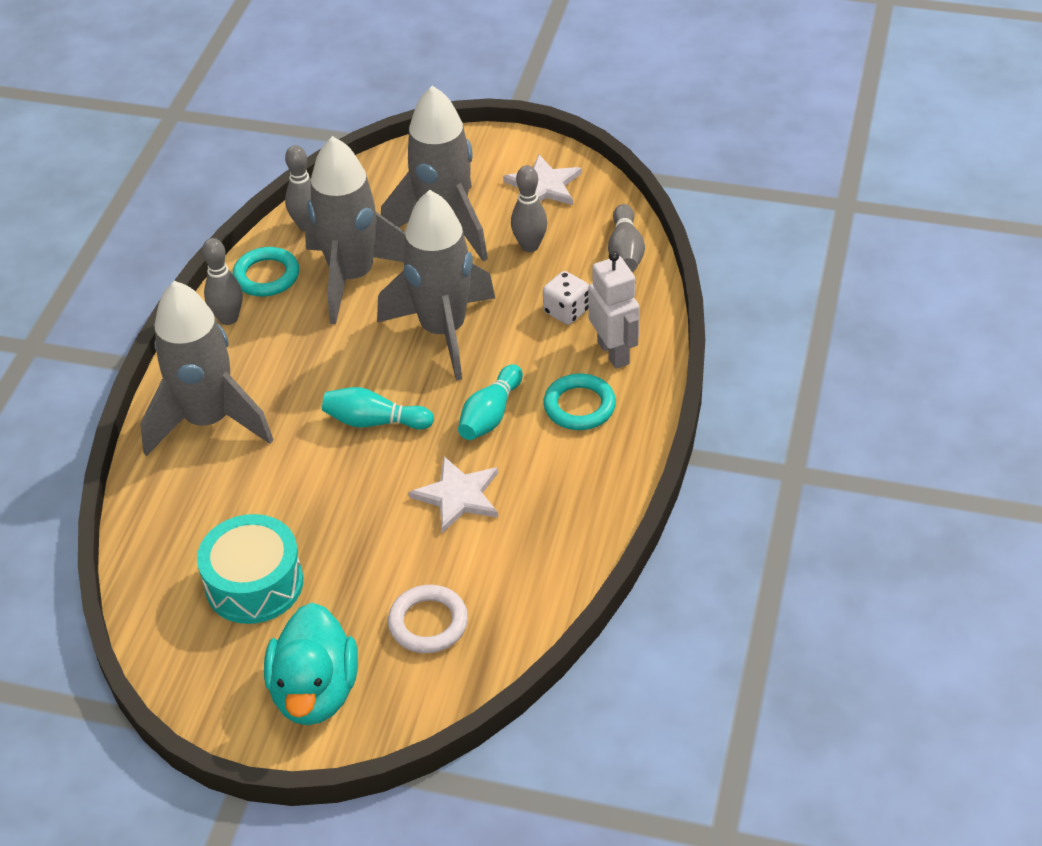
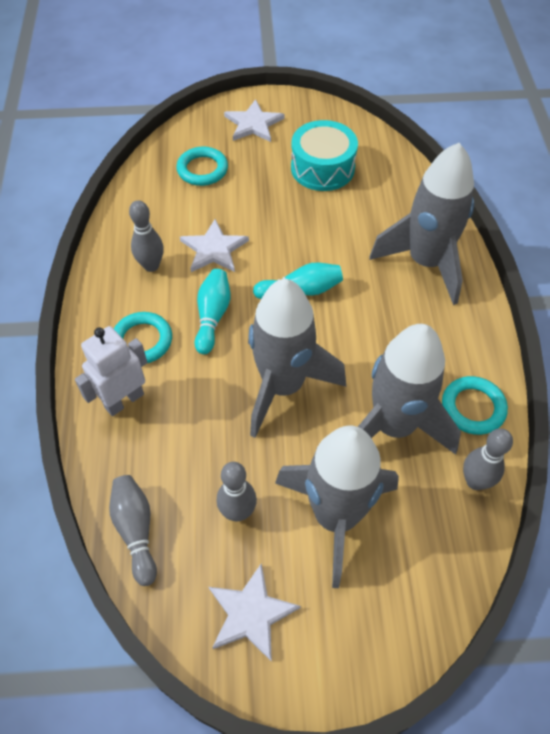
camera: 160 degrees right, 10 degrees up
grey bowling pin [202,238,243,325] -> grey bowling pin moved to [129,200,164,272]
turquoise duck [264,603,358,725] -> white star [224,99,284,142]
white ring [388,585,468,653] -> turquoise ring [176,147,228,186]
white dice [543,271,589,325] -> none
white robot [588,251,639,369] -> white robot turned 90 degrees clockwise [75,326,147,416]

